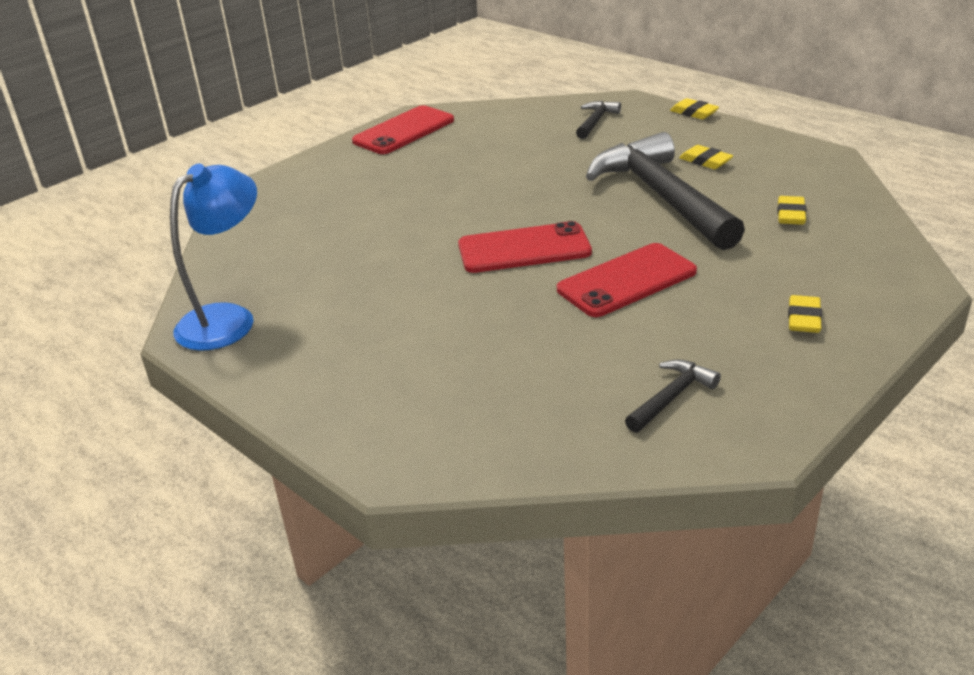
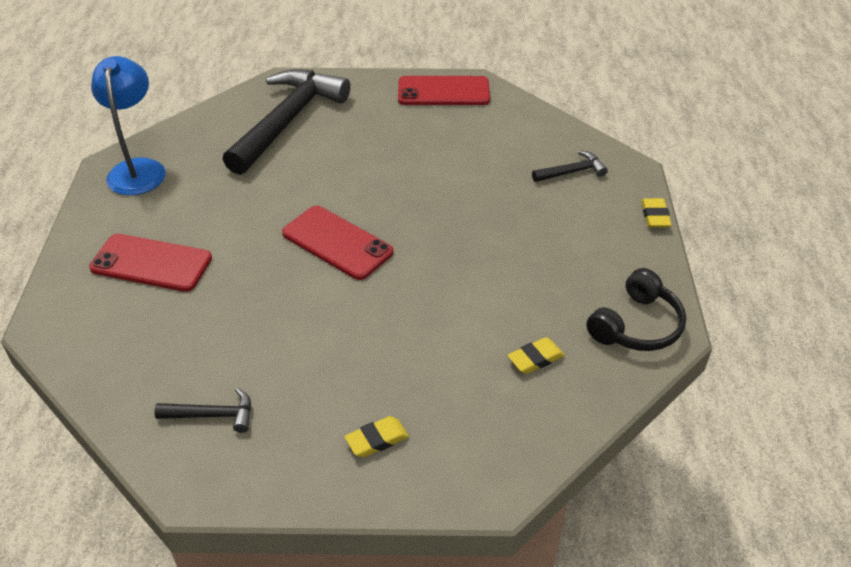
camera: 45 degrees right, 10 degrees up
blue lamp [170,163,257,351] -> blue lamp turned 90 degrees counterclockwise [91,56,166,195]
red phone [557,243,697,317] -> red phone moved to [89,234,212,292]
black hammer [586,132,745,250] -> black hammer moved to [223,69,351,175]
yellow eraser [679,145,733,169] -> none
none -> black headphones [586,268,686,351]

